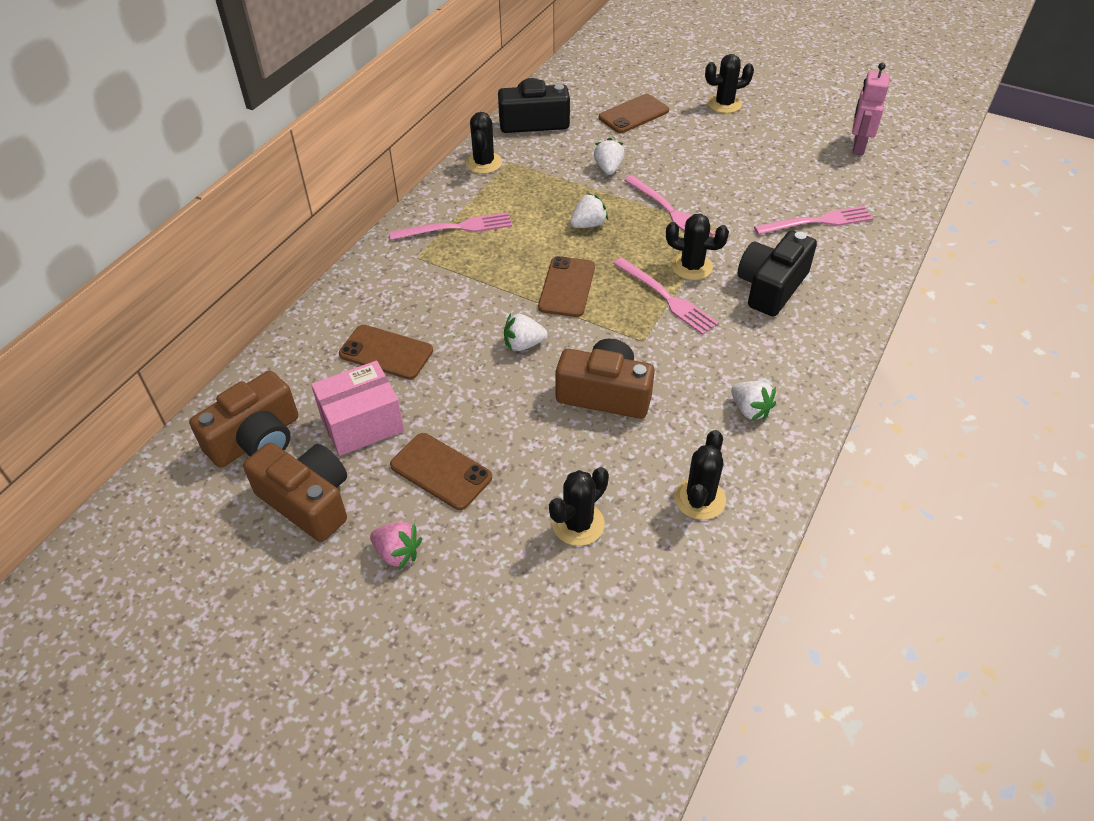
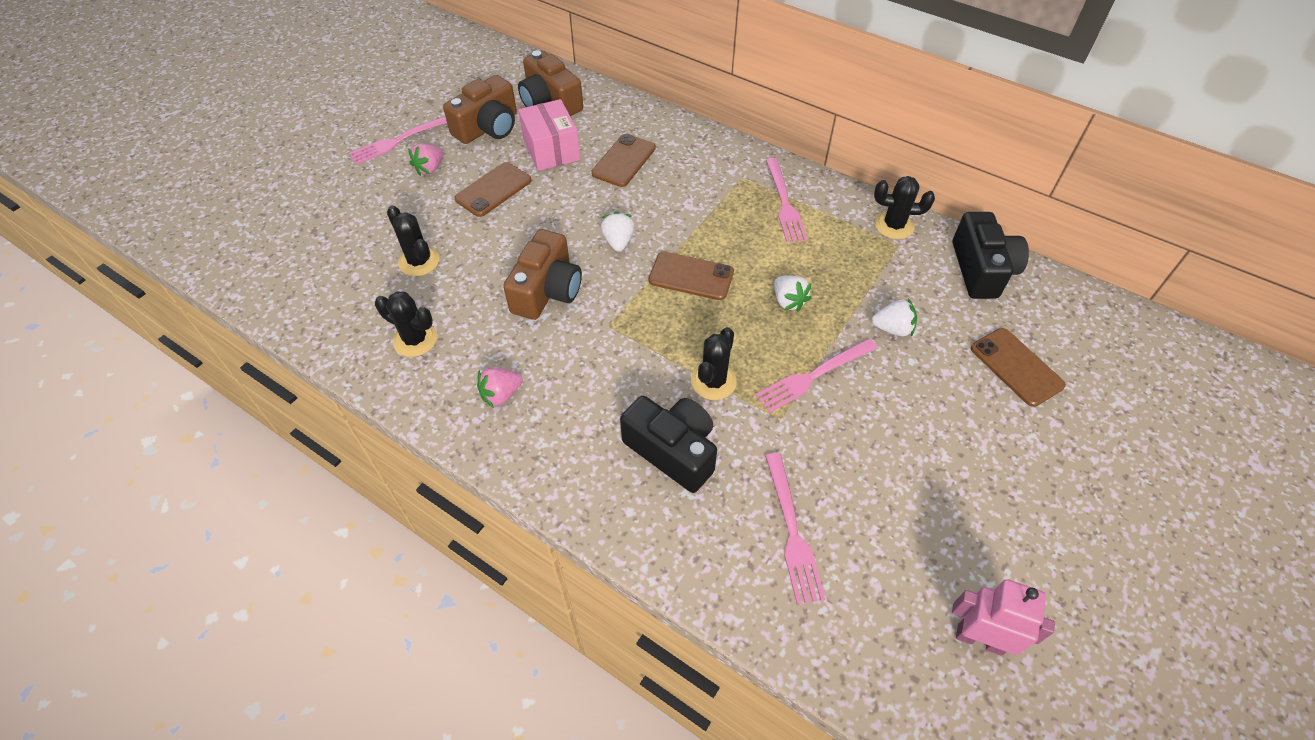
camera: 95 degrees right, 5 degrees up
pink fork [613,257,719,335] -> pink fork moved to [349,116,447,165]
black cactus [705,54,754,113] -> none
white strawberry [731,381,776,421] -> pink strawberry [477,368,523,408]

